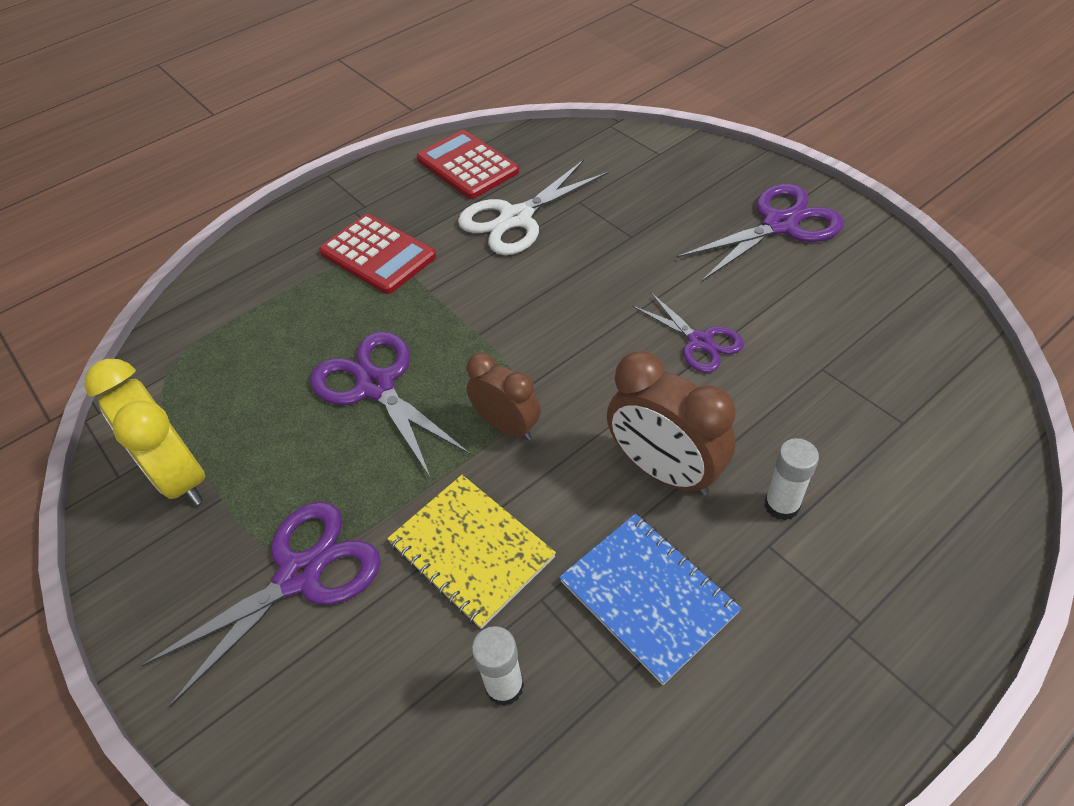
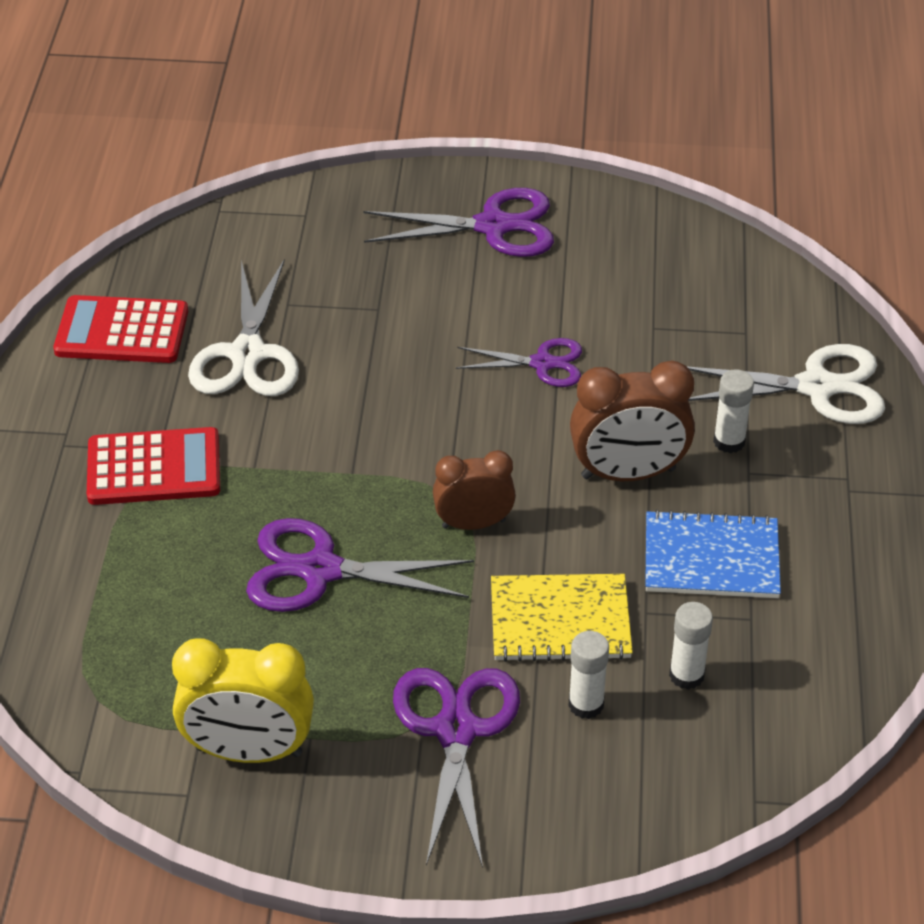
camera: 50 degrees left, 5 degrees down
purple scissors [677,184,844,281] -> purple scissors turned 75 degrees clockwise [363,188,554,257]
none -> white glue stick [568,631,609,719]
none -> white scissors [686,344,885,424]

